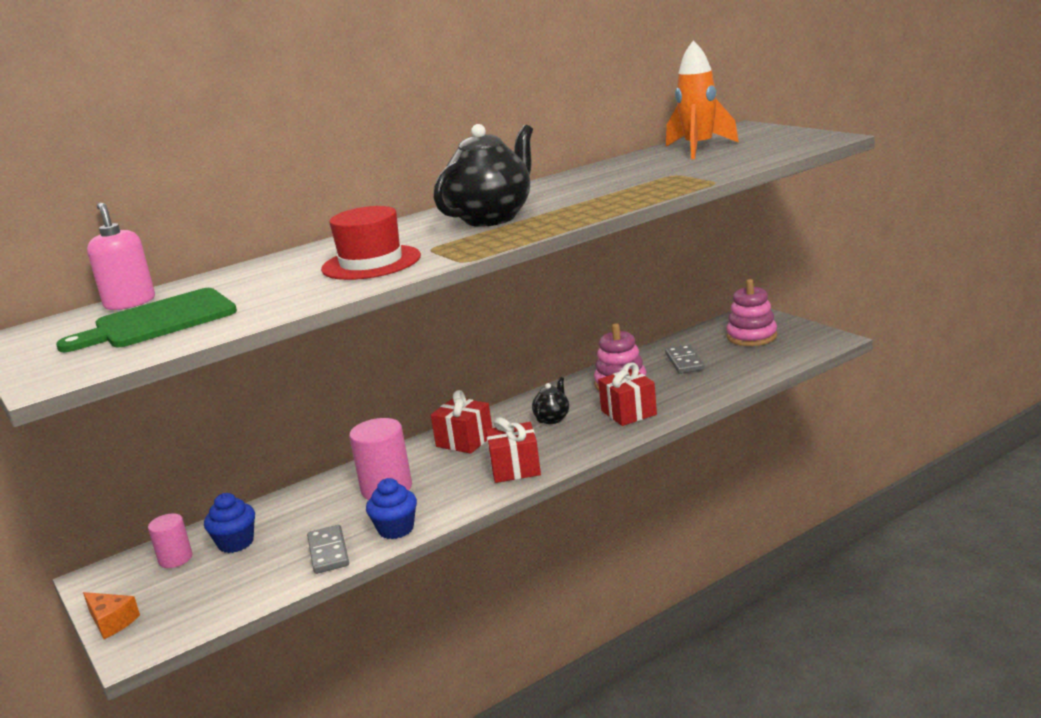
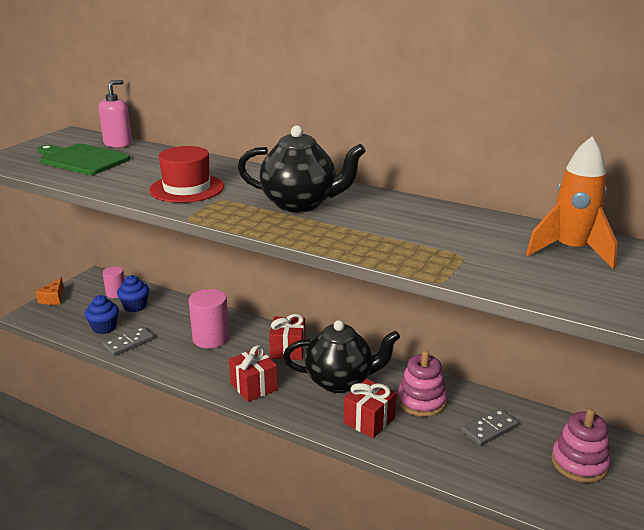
camera: 60 degrees right, 5 degrees up
blue cupcake [366,478,417,539] -> blue cupcake moved to [85,295,119,334]
black teapot [532,377,569,424] -> black teapot [283,320,400,393], size x2.11

